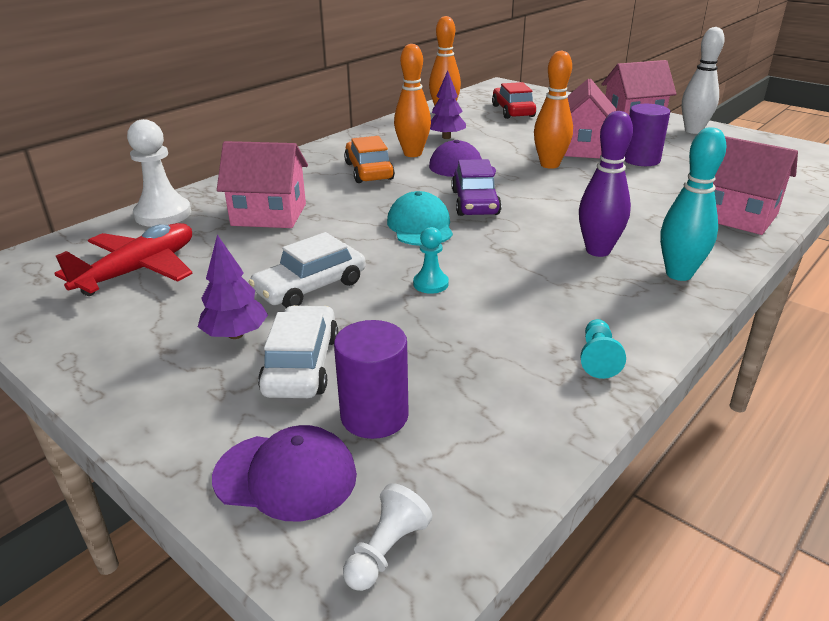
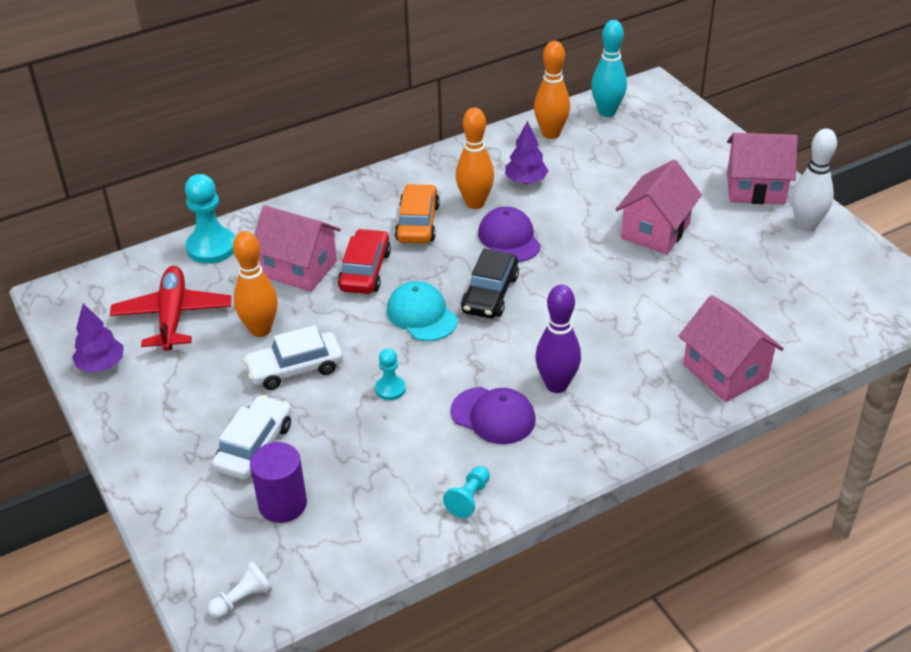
camera: 20 degrees right, 10 degrees up
red plane [54,223,193,296] -> red plane turned 60 degrees counterclockwise [110,266,231,351]
white pawn [127,119,191,227] -> turquoise pawn [185,174,235,264]
purple tree [198,235,268,339] -> purple tree moved to [72,303,124,373]
purple cap [212,425,357,522] -> purple cap moved to [451,387,536,444]
turquoise cap [387,191,453,246] -> turquoise cap turned 45 degrees counterclockwise [387,281,457,341]
purple car [452,159,502,216] -> black car [461,249,519,318]
red car [492,82,536,119] -> red car moved to [338,229,391,294]
orange bowling pin [534,51,573,169] -> orange bowling pin moved to [233,231,278,337]
purple cylinder [624,104,670,166] -> none
turquoise bowling pin [660,127,726,281] -> turquoise bowling pin moved to [591,20,627,117]

